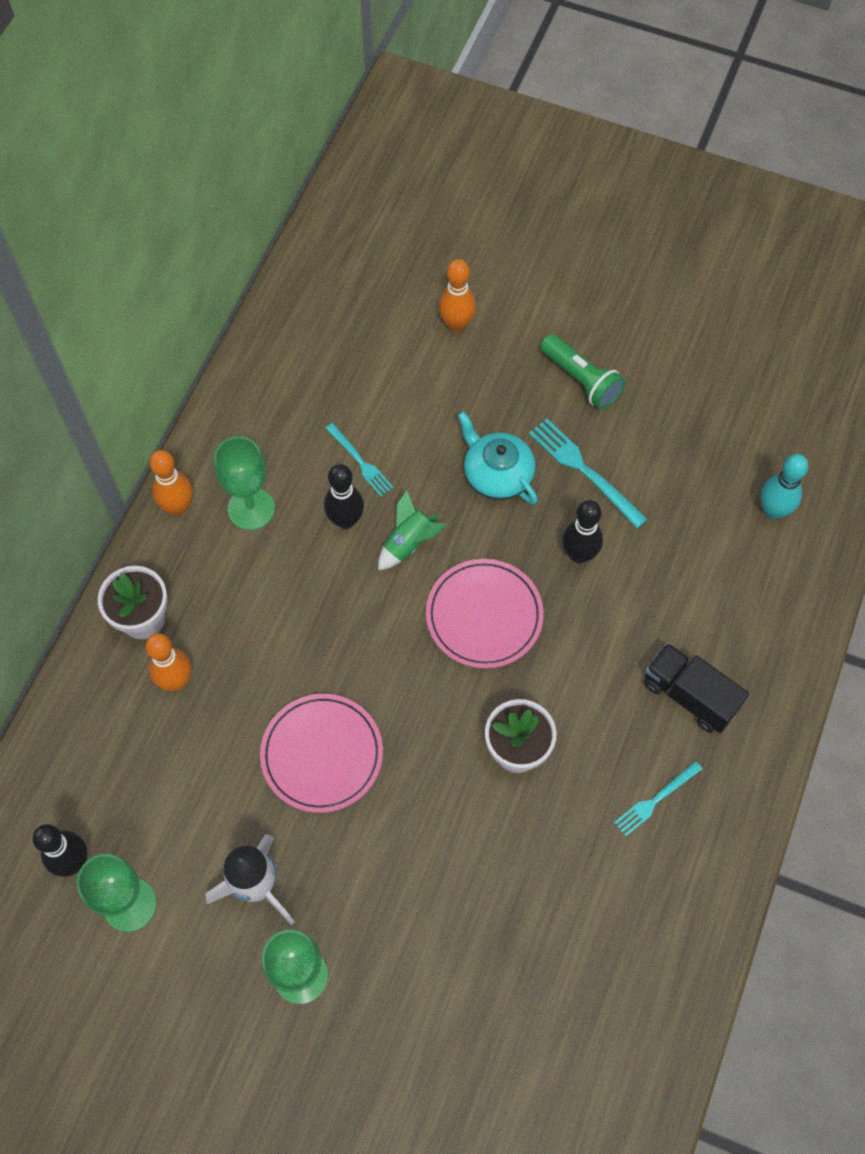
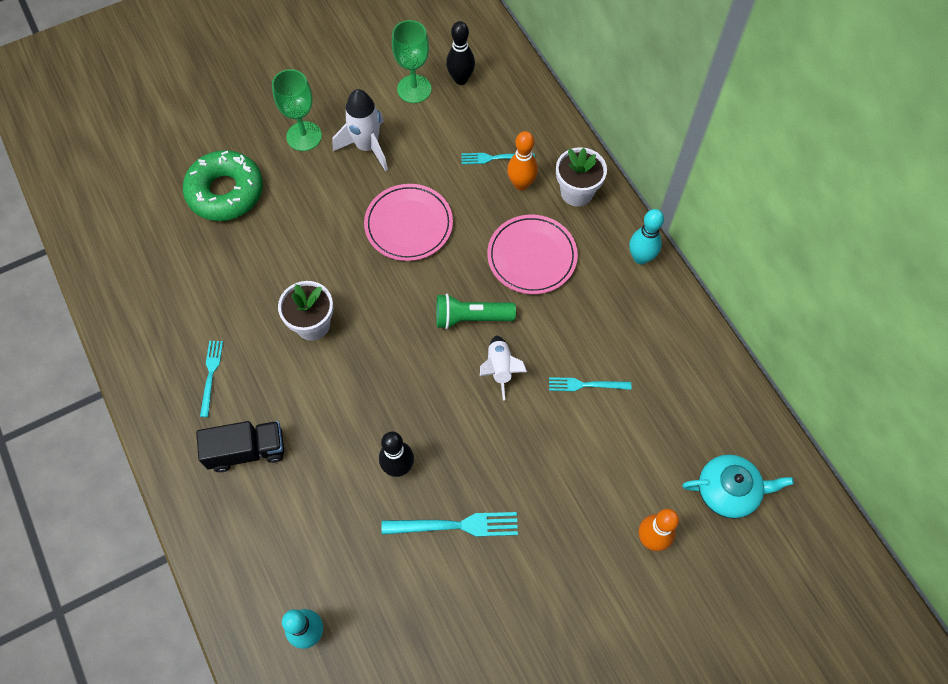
camera: 130 degrees right, 0 degrees up
orange bowling pin [149,450,193,516] -> turquoise bowling pin [629,209,664,265]
green goblet [214,436,275,530] -> none
black bowling pin [324,464,364,529] -> none
green rocket [378,489,447,570] -> white rocket [480,335,527,401]
pink plate [426,559,544,668] -> pink plate moved to [487,215,578,294]
turquoise teapot [458,411,538,504] -> turquoise teapot moved to [682,454,794,519]
green flashlight [540,334,625,410] -> green flashlight moved to [436,294,516,329]
none -> green donut [183,150,263,221]
none -> turquoise fork [461,153,535,164]

